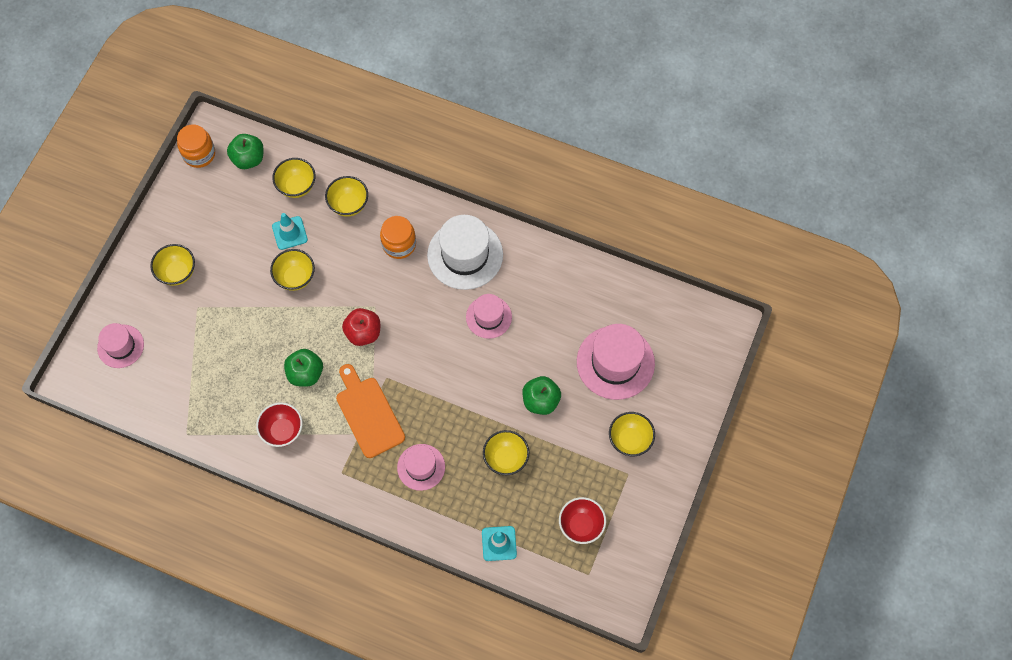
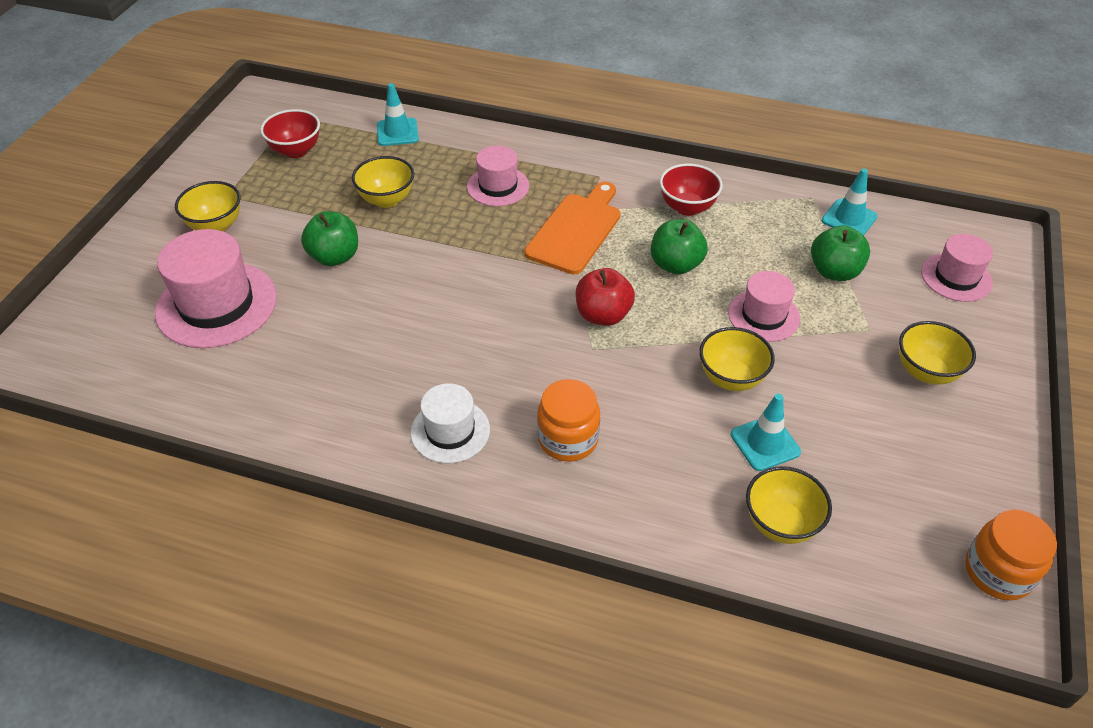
camera: 175 degrees right, 20 degrees down
green apple [227,134,264,169] -> green apple moved to [811,225,870,281]
yellow bowl [325,176,368,217] -> none
orange cutting board [336,364,405,458] -> orange cutting board turned 120 degrees counterclockwise [524,182,621,274]
white hat [427,215,503,290] -> white hat [410,383,490,463], size x0.60
pink hat [466,294,512,339] -> pink hat moved to [728,271,800,342]
none -> turquoise traffic cone [822,168,878,235]

